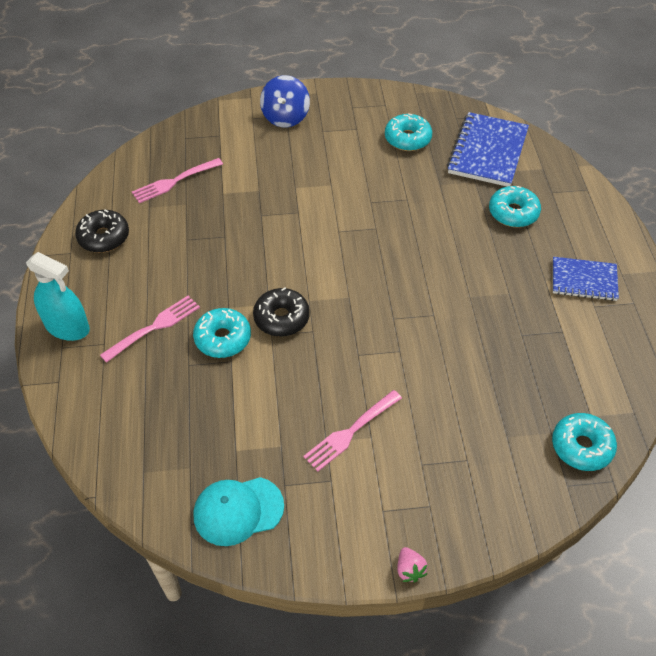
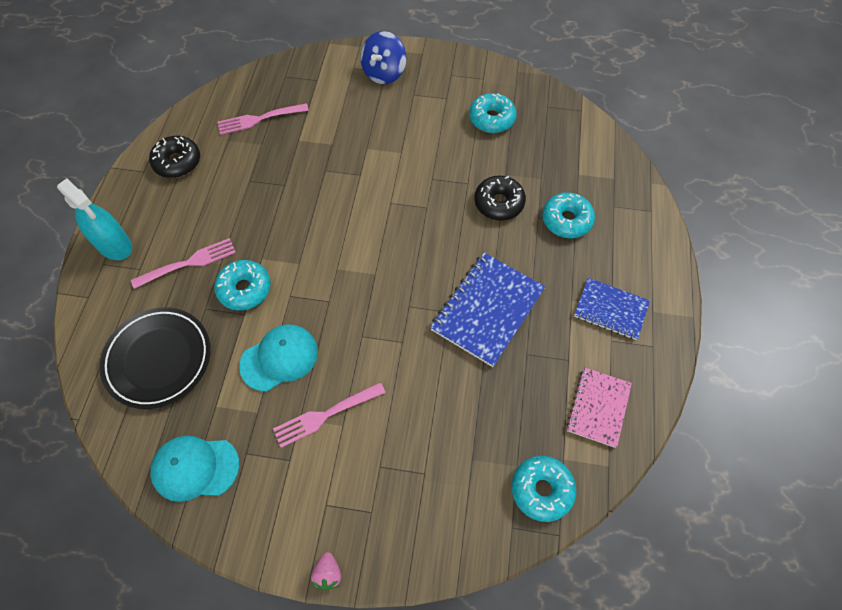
camera: 15 degrees right, 10 degrees up
black donut [253,287,310,336] -> black donut moved to [474,176,526,221]
blue notebook [447,112,529,186] -> blue notebook moved to [430,253,546,367]
none -> black plate [99,307,210,409]
none -> turquoise cap [239,324,318,391]
none -> pink notebook [566,367,632,448]

